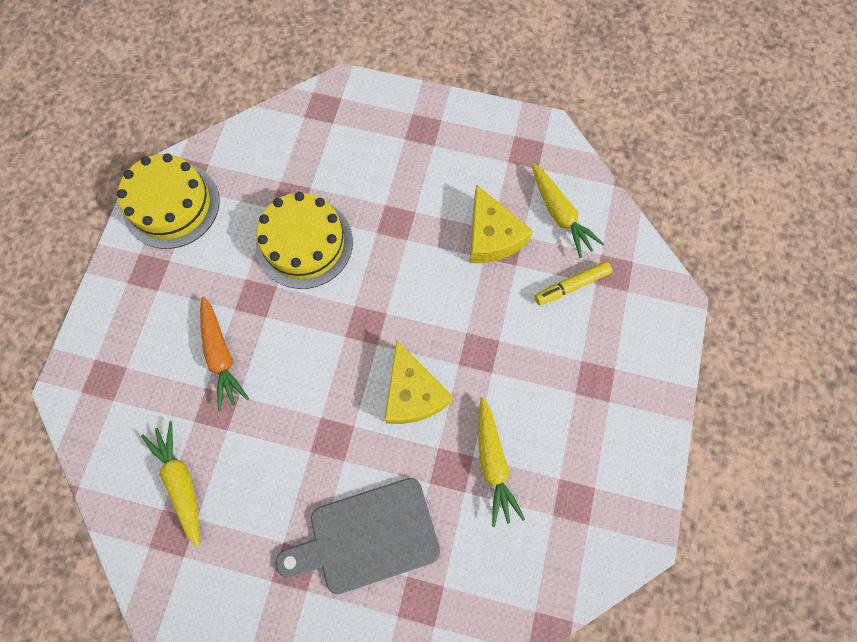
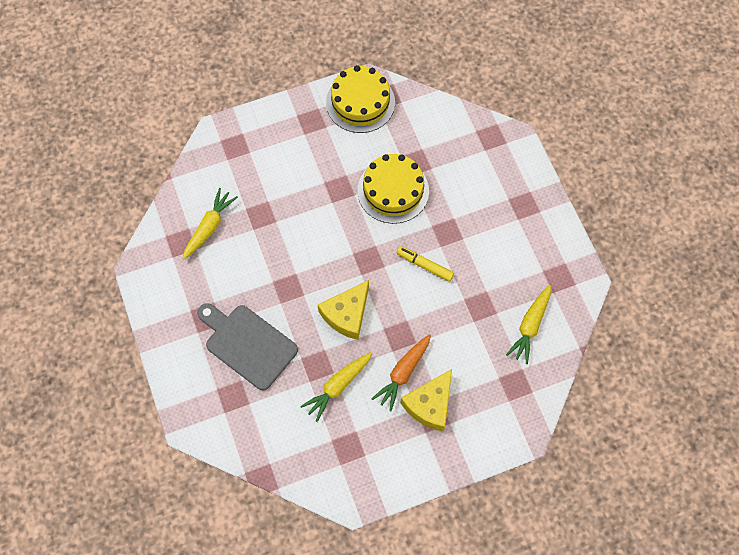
camera: 55 degrees right, 5 degrees down
orange carrot [200,296,249,411] -> orange carrot moved to [372,334,431,411]
yellow cheese [470,184,533,263] -> yellow cheese moved to [400,369,452,432]
yellow marker [534,261,612,305] -> yellow marker moved to [397,246,454,282]

